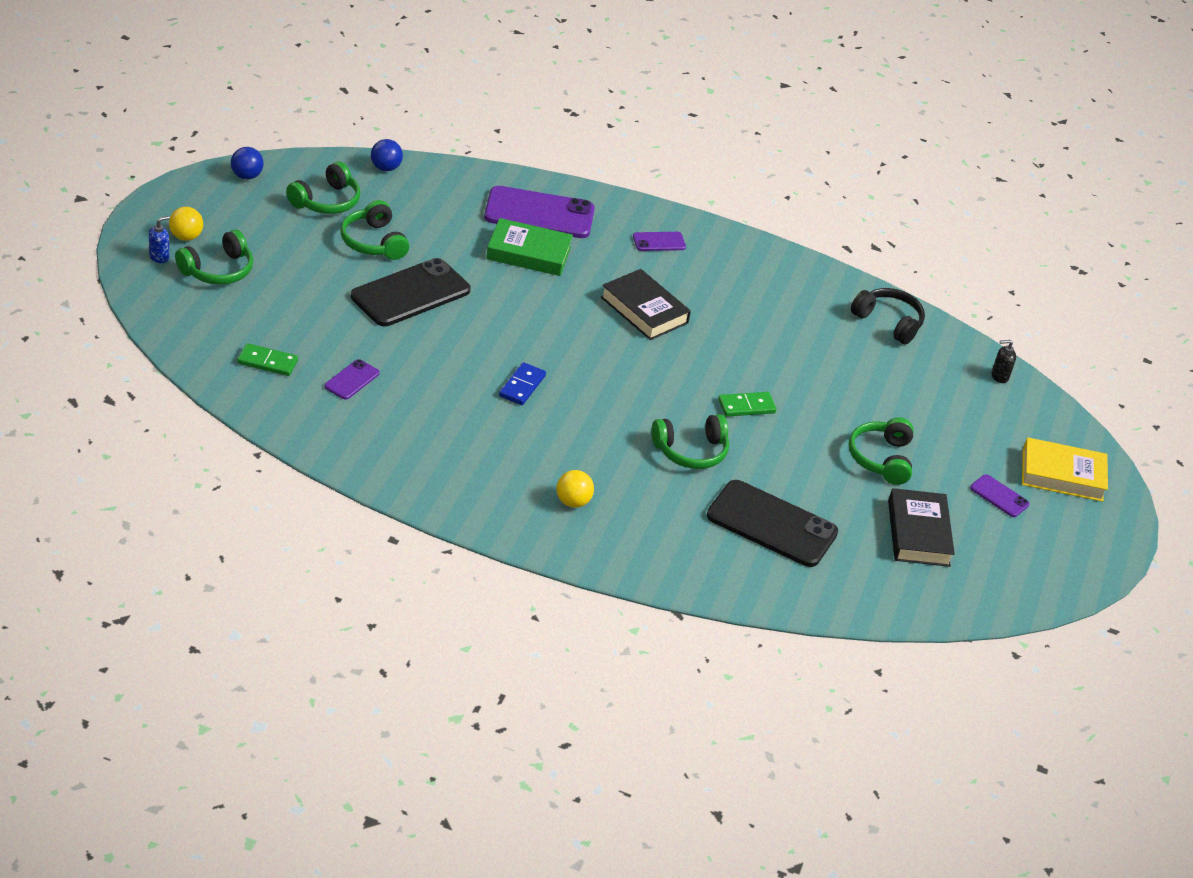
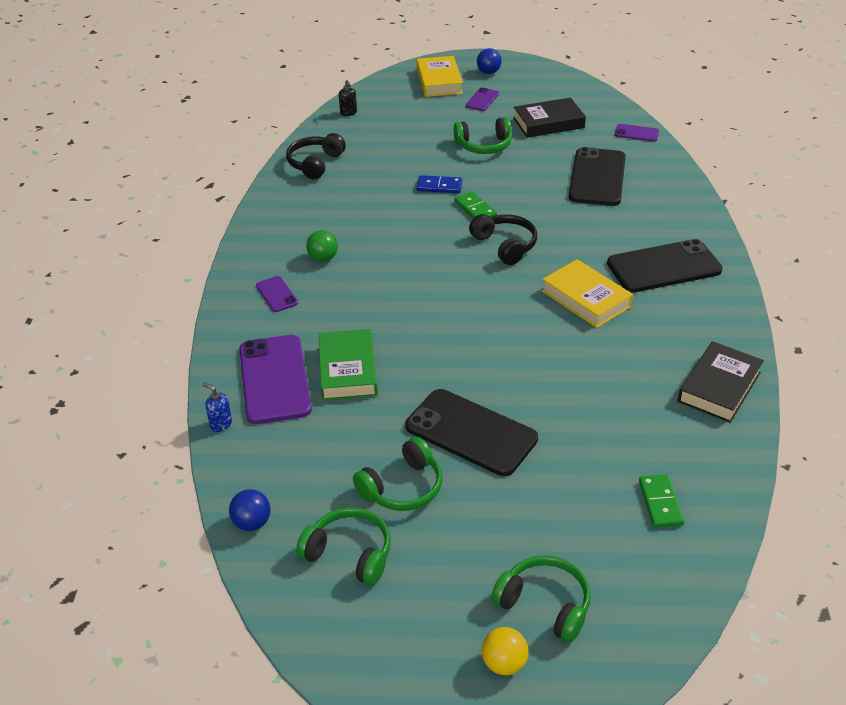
camera: 100 degrees left, 0 degrees up
blue soap dispenser [149,216,170,263] -> blue soap dispenser moved to [203,383,232,432]
blue ball [231,147,264,180] -> blue ball moved to [477,48,502,74]
purple phone [324,359,380,400] -> purple phone moved to [615,124,659,142]
blue domino [499,362,546,405] -> blue domino moved to [416,175,462,193]
yellow ball [557,470,594,508] -> black phone [607,239,723,293]
black book [601,269,691,340] -> black book moved to [678,341,764,423]
green headphones [651,414,729,469] -> none
none -> green ball [306,230,338,262]
none -> black headphones [469,214,537,265]
none -> yellow book [542,259,633,328]

